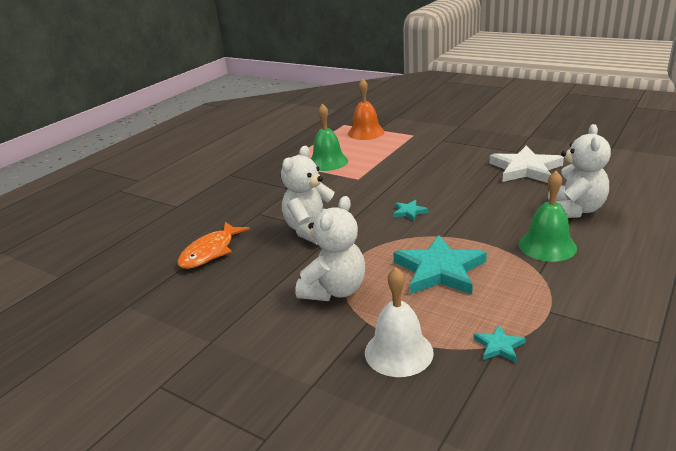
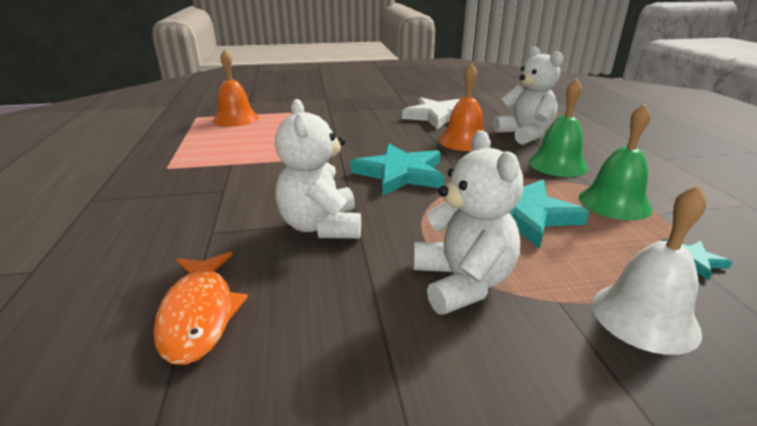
camera: 45 degrees left, 0 degrees up
green bell [311,104,348,171] -> green bell moved to [579,104,652,220]
turquoise star [393,200,428,221] -> turquoise star [350,144,444,196], size x2.22
none -> orange bell [439,64,484,151]

